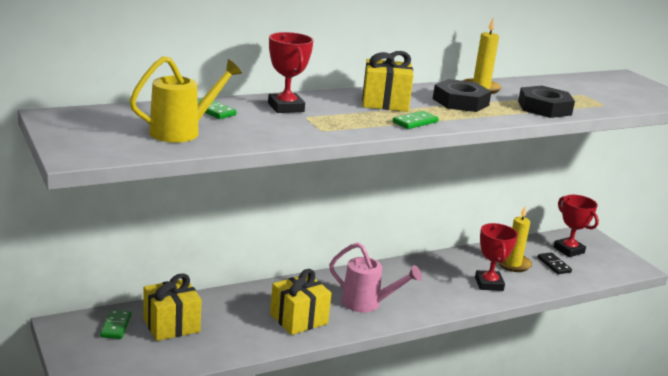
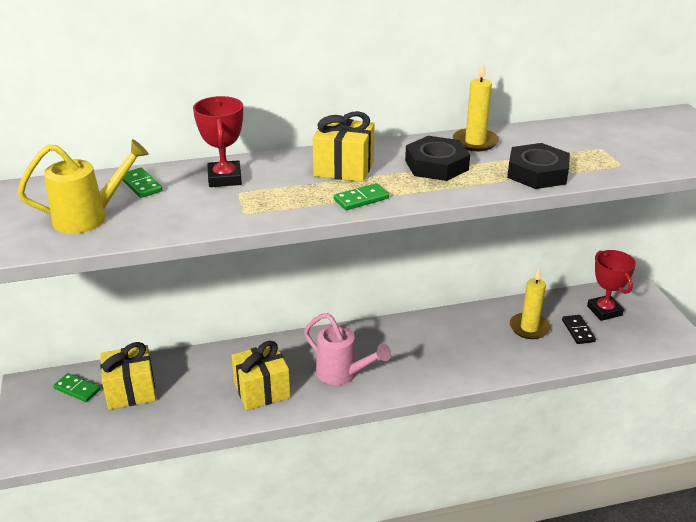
camera: 15 degrees right, 10 degrees up
green domino [100,310,131,339] -> green domino turned 75 degrees counterclockwise [53,373,100,402]
red trophy [475,223,518,291] -> none

